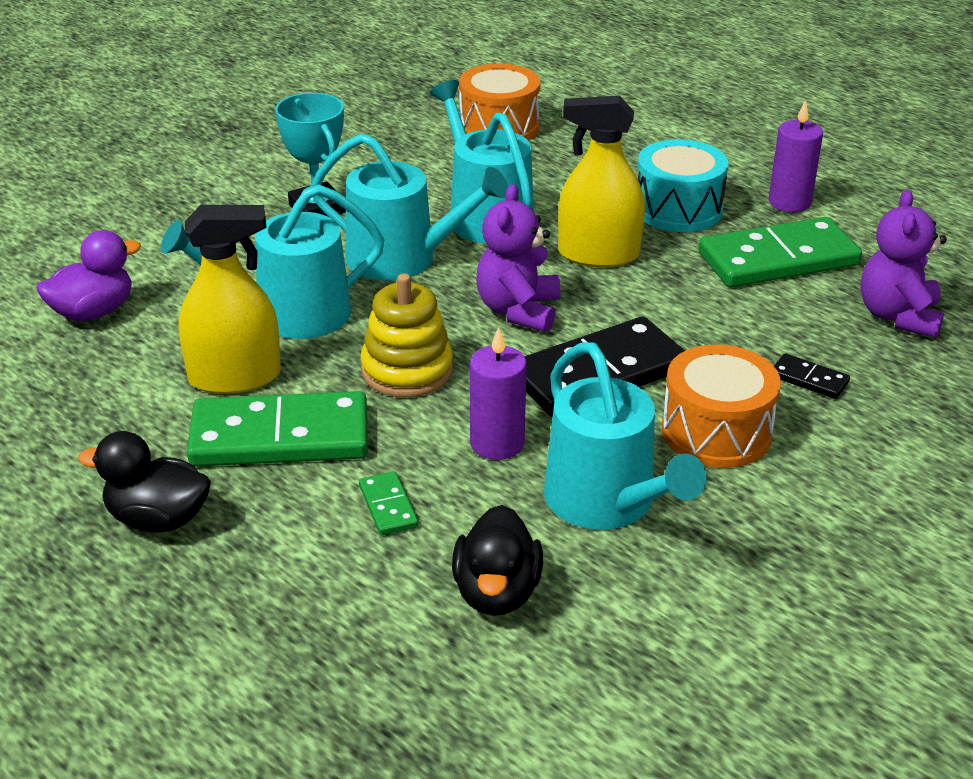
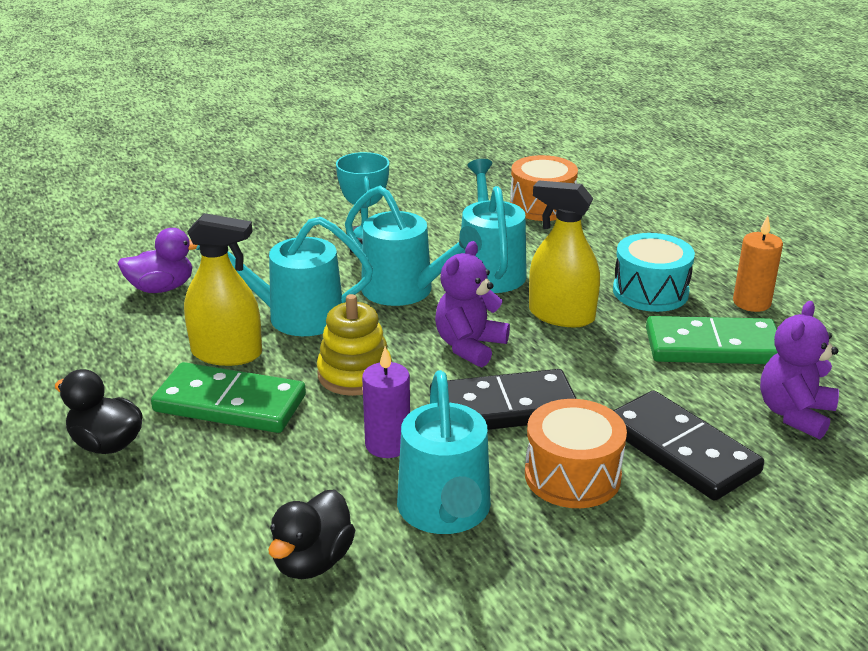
camera: 20 degrees right, 5 degrees down
green domino [359,471,418,535] -> none
purple candle [768,100,823,212] -> orange candle [733,216,783,312]
black domino [774,353,850,399] -> black domino [613,390,764,501], size x2.30

